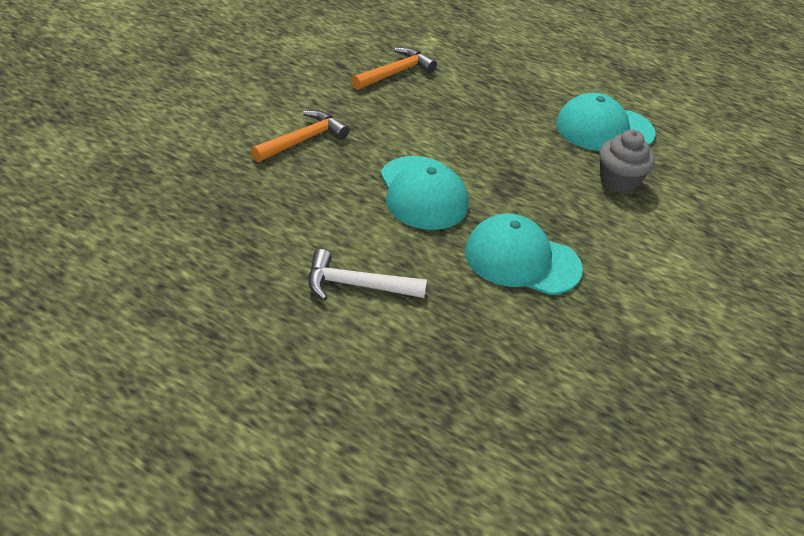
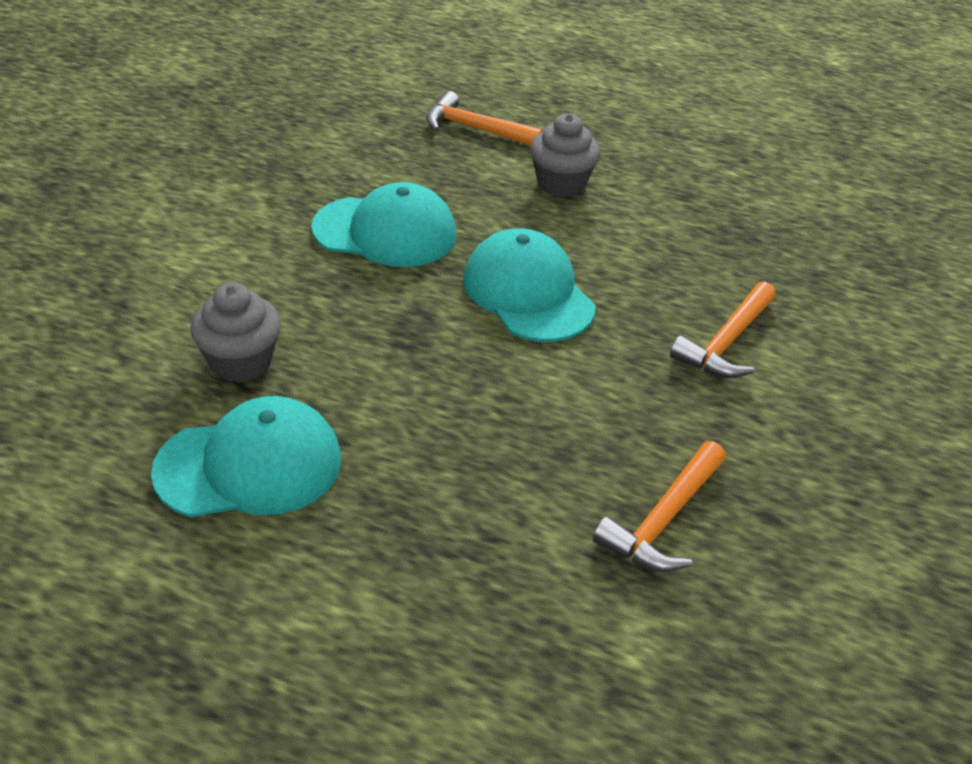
camera: 170 degrees right, 0 degrees up
white hammer [309,249,427,301] -> grey cupcake [530,114,601,197]
none -> orange hammer [426,91,544,146]

